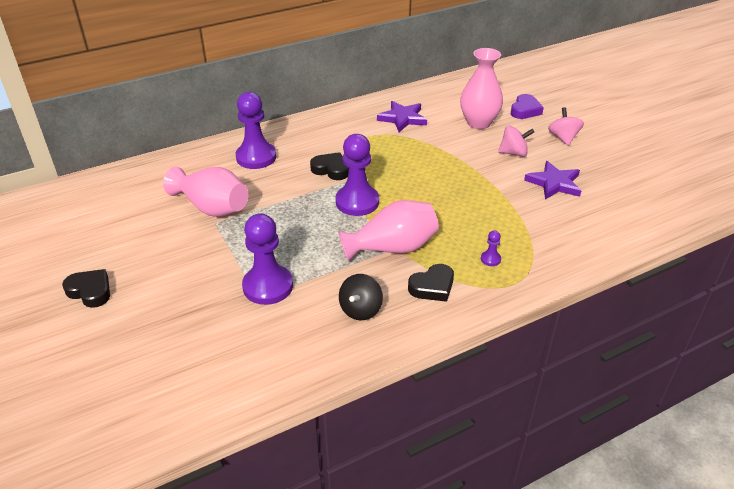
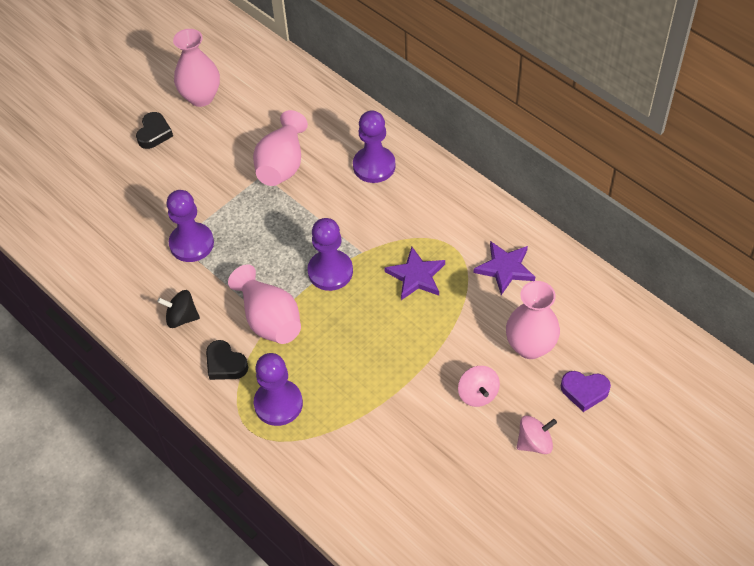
camera: 75 degrees right, 15 degrees up
black heart [310,152,349,180] -> none
purple pawn [481,230,501,266] -> purple pawn [254,353,303,426], size x2.38
purple star [524,161,581,200] -> purple star moved to [385,247,445,300]
none -> pink vase [173,29,220,107]

